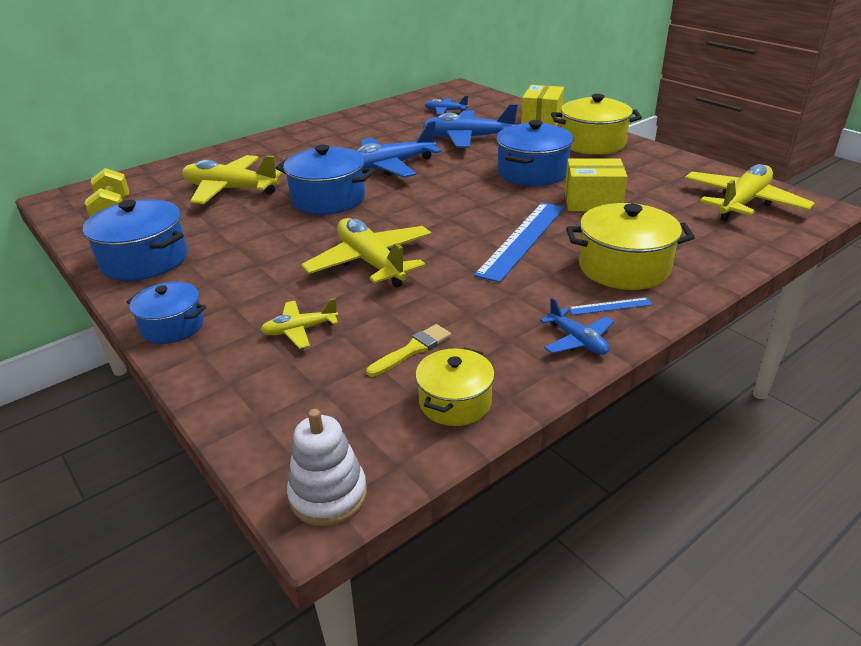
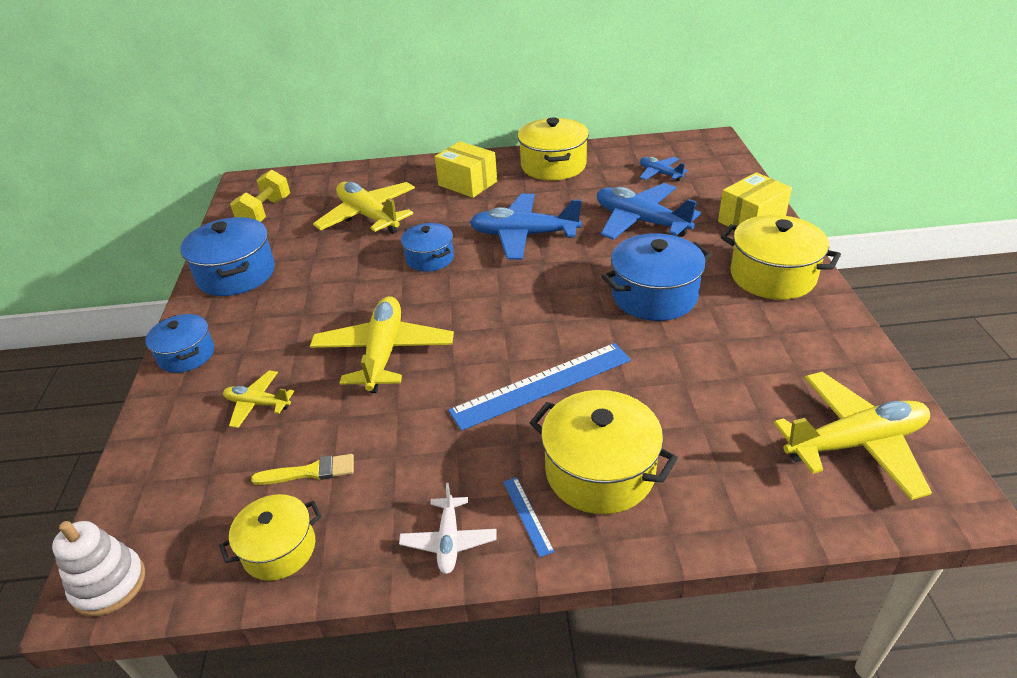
camera: 35 degrees right, 5 degrees up
blue pot [276,145,375,215] -> blue pot [401,223,454,272], size x0.63
blue plane [540,298,614,355] -> white plane [399,483,497,574]
yellow box [565,158,627,211] -> yellow box moved to [435,141,497,198]
blue ruler [568,297,653,315] -> blue ruler turned 45 degrees clockwise [503,477,554,557]
none -> yellow pot [518,118,589,181]

